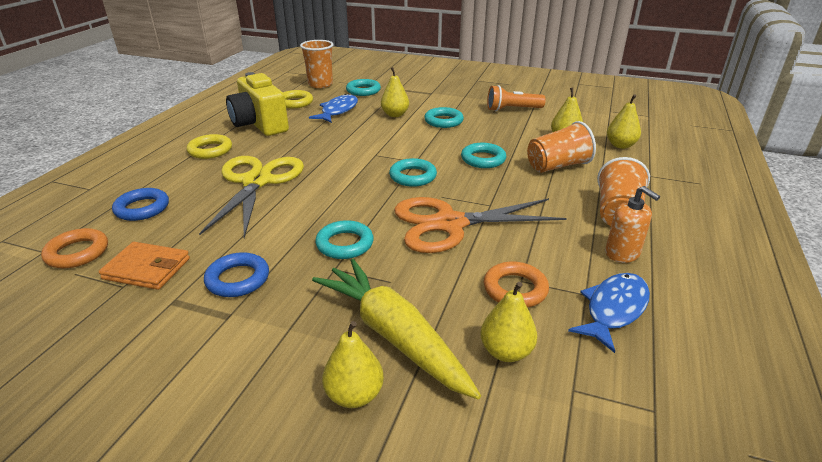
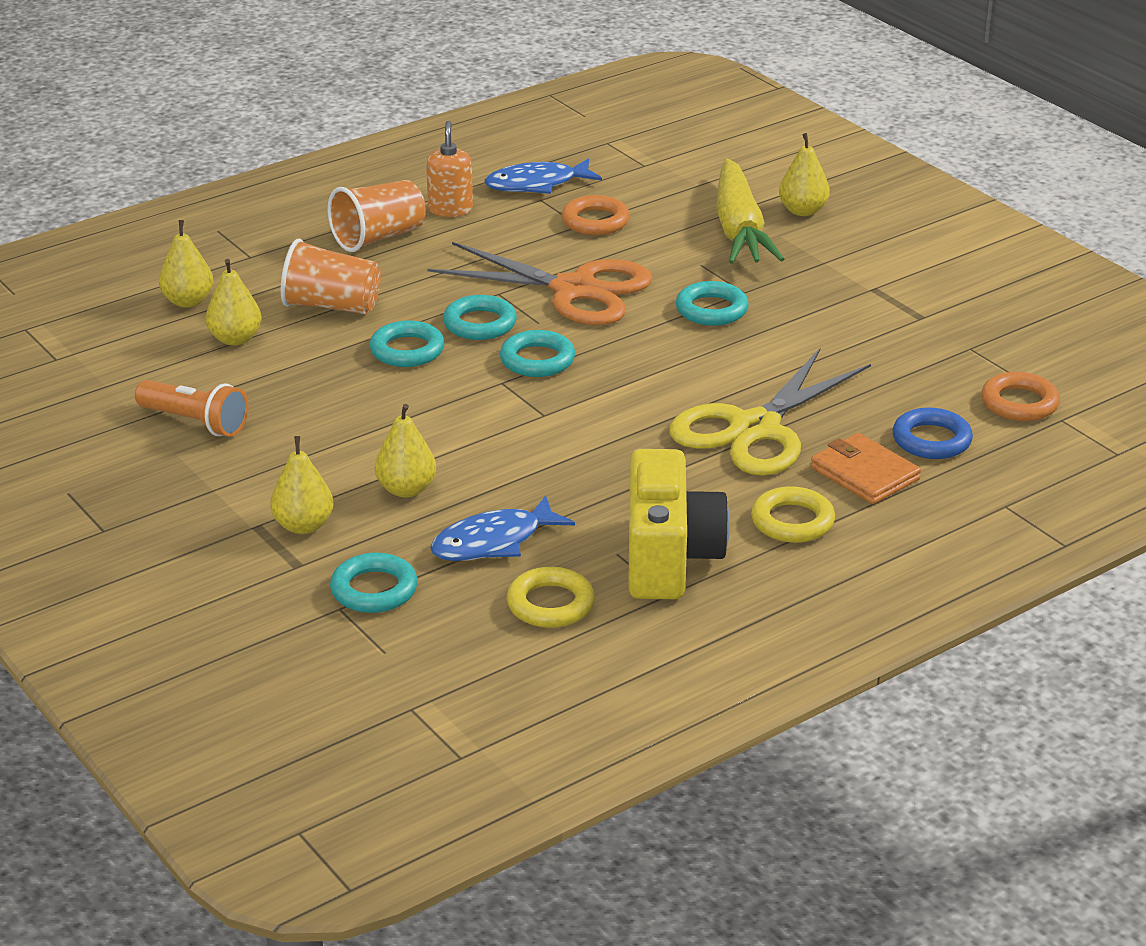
camera: 145 degrees left, 0 degrees up
orange wallet [98,242,190,290] -> orange wallet moved to [811,433,921,504]
blue ring [204,252,269,297] -> none
orange cup [300,40,333,88] -> none
turquoise ring [424,107,464,128] -> turquoise ring moved to [443,295,517,340]
yellow pear [480,282,537,362] -> yellow pear moved to [270,436,334,534]

